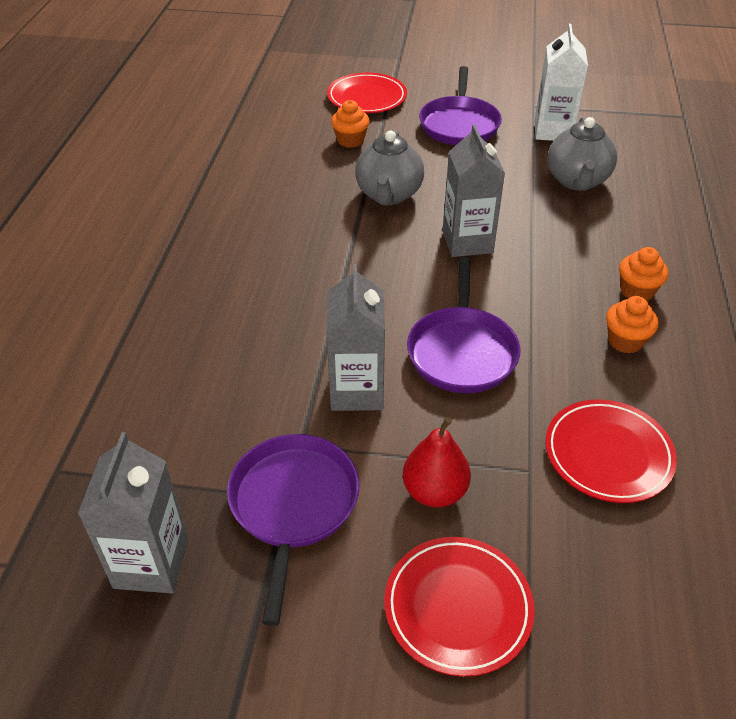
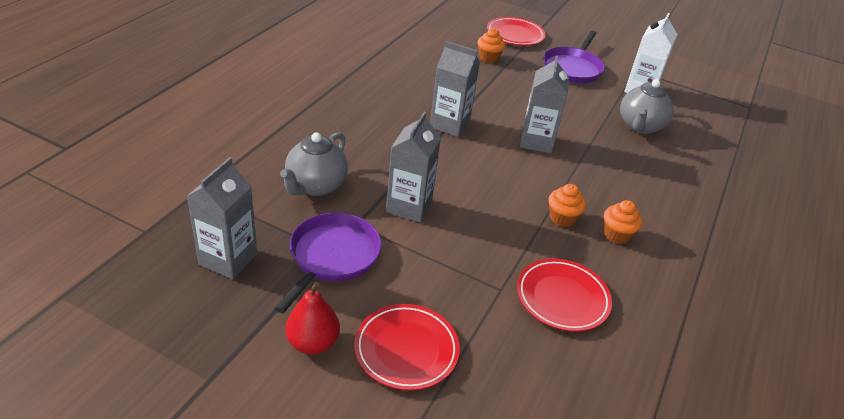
camera: 15 degrees right, 5 degrees down
grey teapot [355,130,424,205] -> grey teapot moved to [280,132,348,196]
red pear [403,417,471,508] -> red pear moved to [285,282,340,355]
purple pan [407,257,521,393] -> none
orange cupcake [619,247,668,301] -> orange cupcake moved to [548,184,586,227]
none -> grey carton [430,41,480,137]

